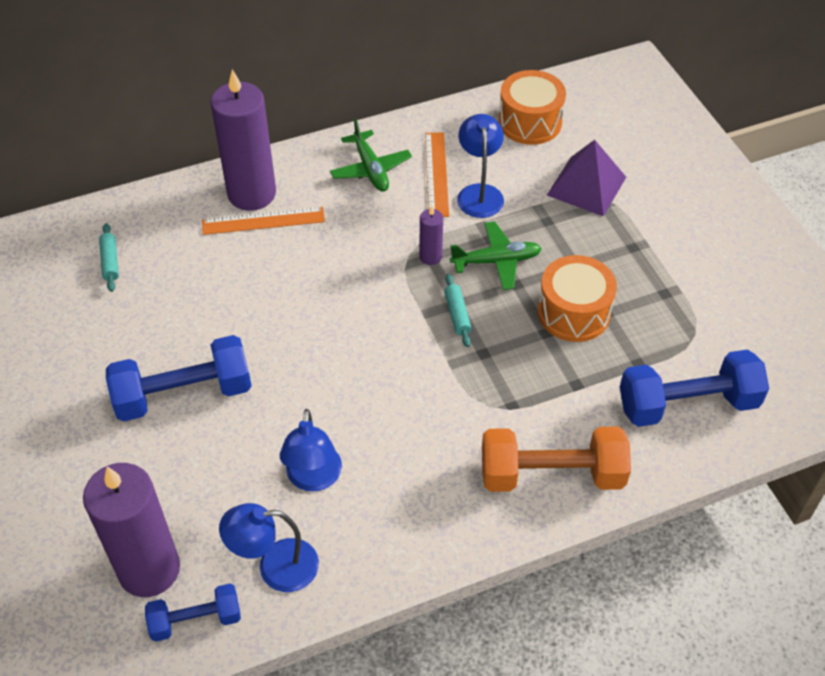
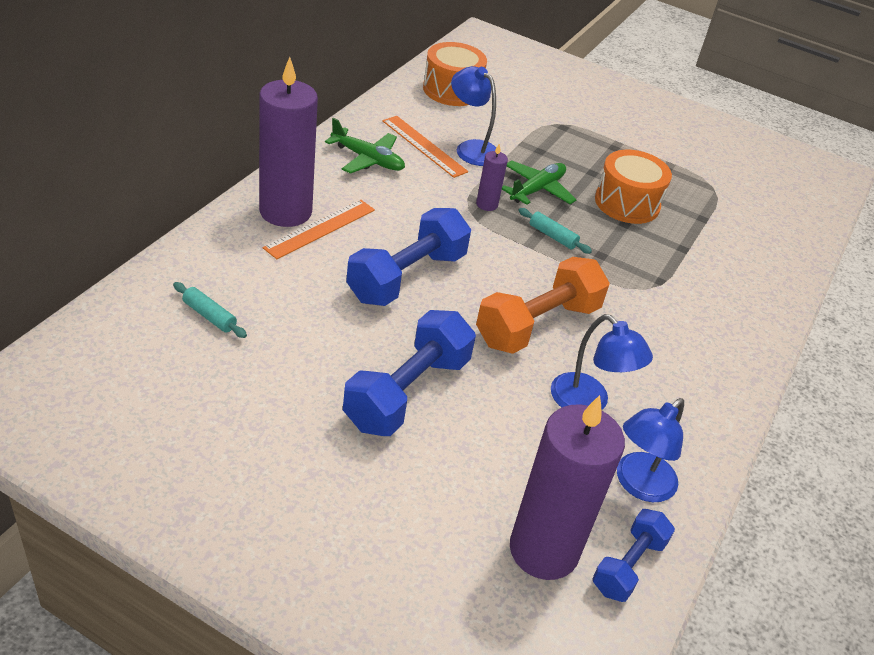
camera: 45 degrees left, 10 degrees down
orange dumbbell [482,426,631,492] -> orange dumbbell moved to [476,257,610,354]
purple pyramid [547,140,626,216] -> none
blue dumbbell [620,350,769,427] -> blue dumbbell moved to [346,208,471,306]

